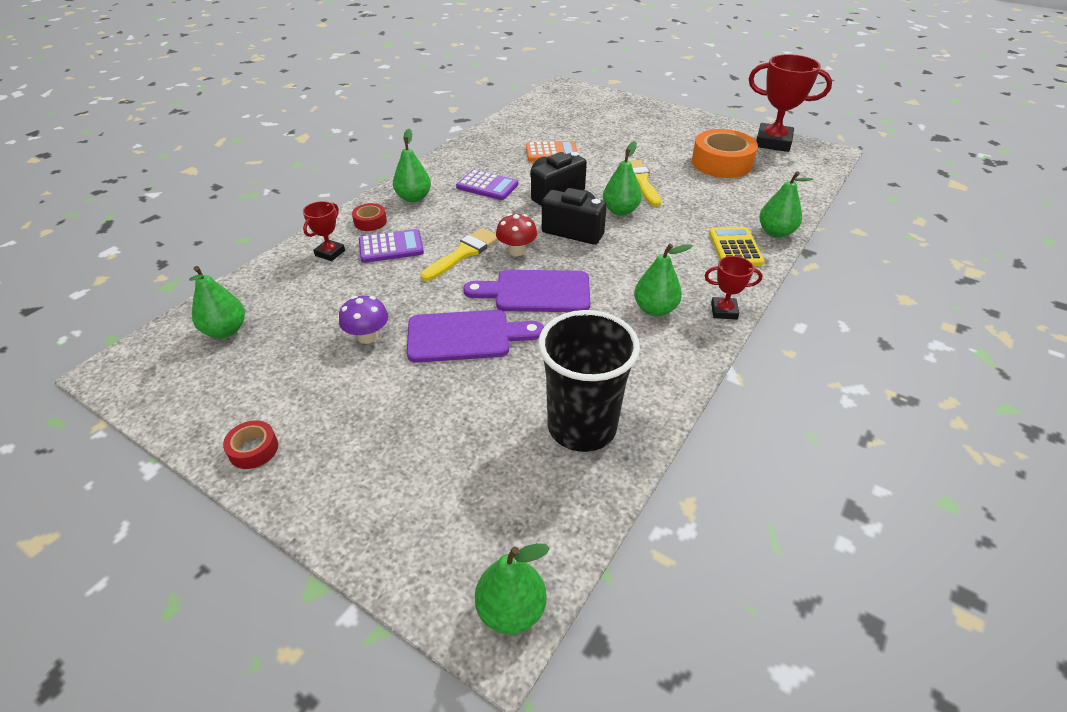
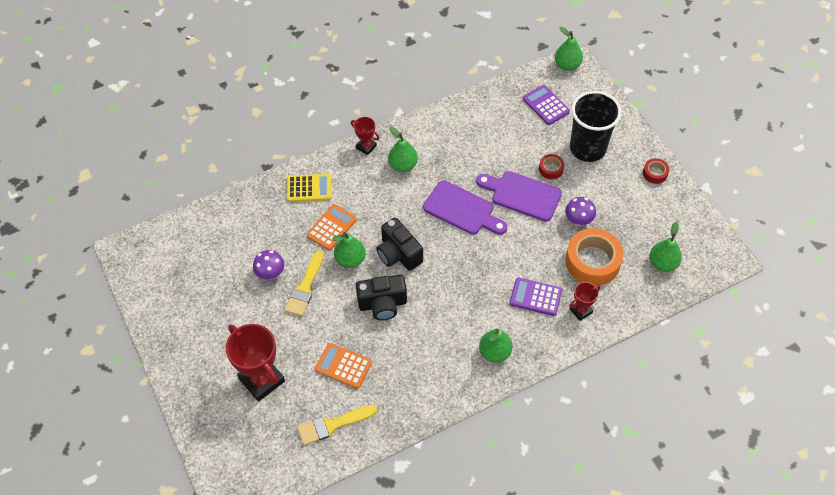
camera: 150 degrees left, 15 degrees up
red tape [352,203,387,231] -> red tape moved to [539,154,564,179]
yellow brush [421,228,498,281] -> yellow brush moved to [297,405,377,445]
purple calculator [456,169,518,200] -> purple calculator moved to [523,85,570,125]
red mushroom [496,214,537,256] -> none
black cup [538,310,640,452] -> black cup moved to [570,91,621,162]
orange tape [692,129,758,178] -> orange tape moved to [565,228,624,286]
yellow calculator [709,227,764,266] -> yellow calculator turned 120 degrees counterclockwise [287,174,332,202]
red trophy [749,54,832,152] -> red trophy moved to [226,324,285,402]
green pear [759,171,813,238] -> none
none -> purple mushroom [253,250,284,279]
none -> orange calculator [307,204,357,251]

